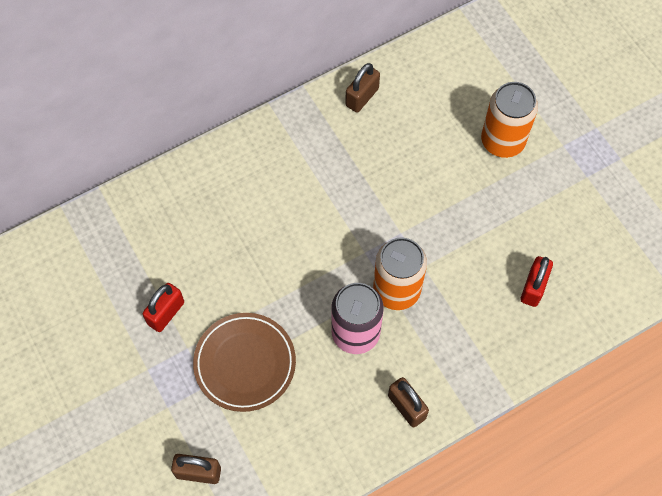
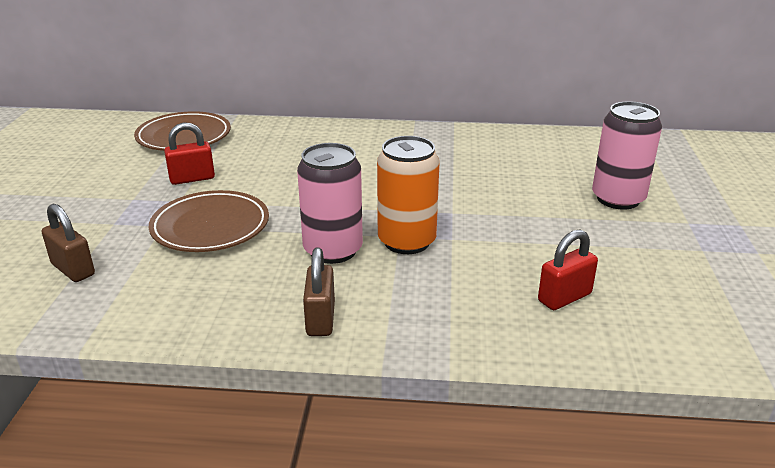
camera: 35 degrees right, 35 degrees down
brown padlock [345,63,380,113] -> none
orange can [481,82,538,158] -> pink can [592,101,662,210]
none -> brown plate [134,111,231,151]

